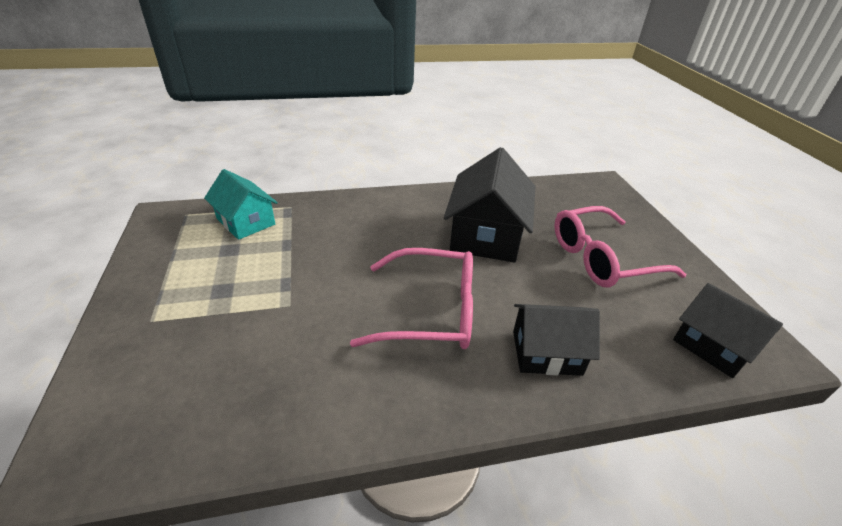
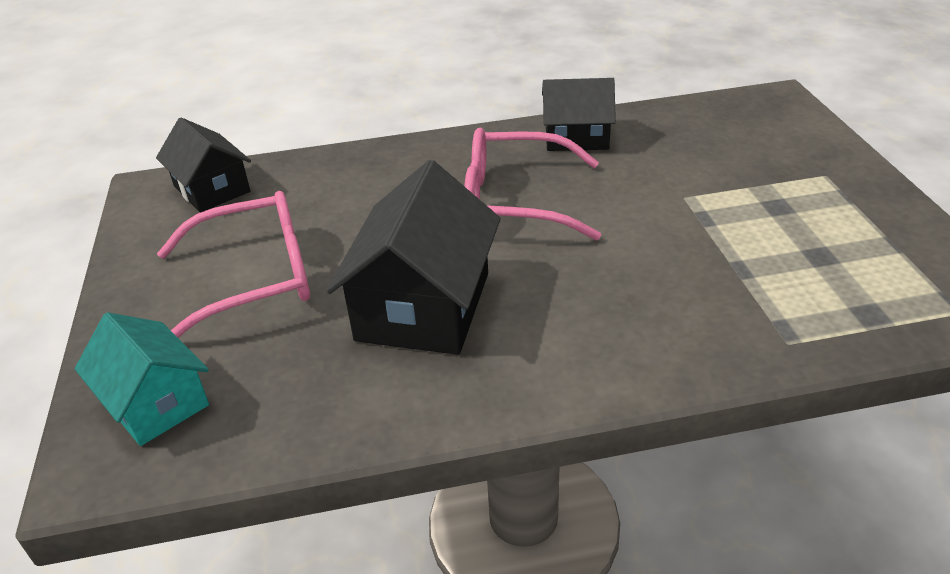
camera: 175 degrees left, 0 degrees up
turquoise house [204,169,278,240] -> turquoise house moved to [75,312,209,446]
black house [513,304,600,376] -> black house moved to [542,78,616,151]

